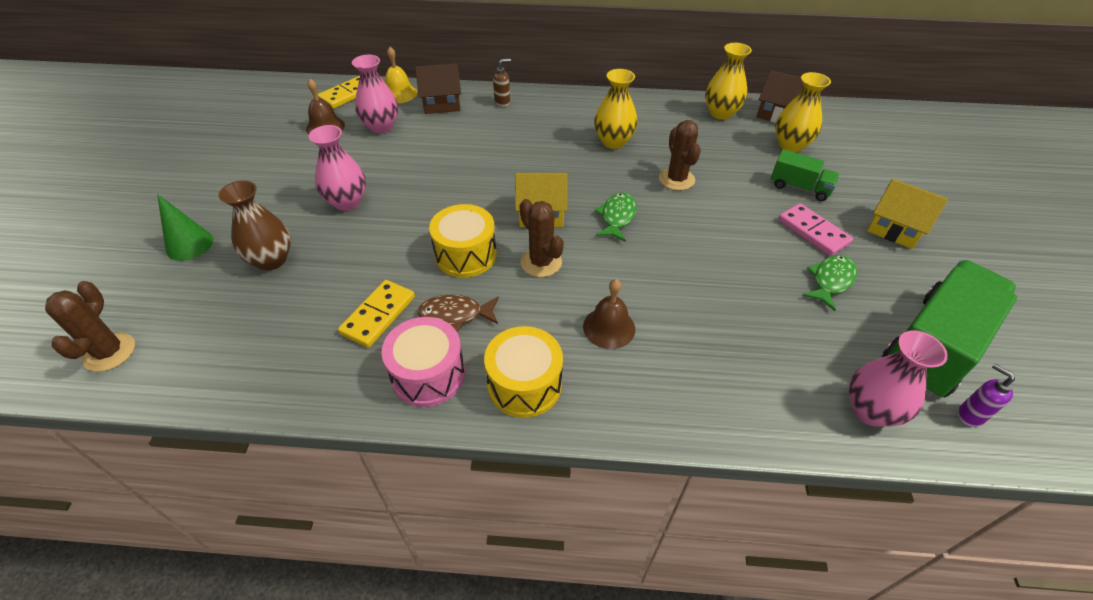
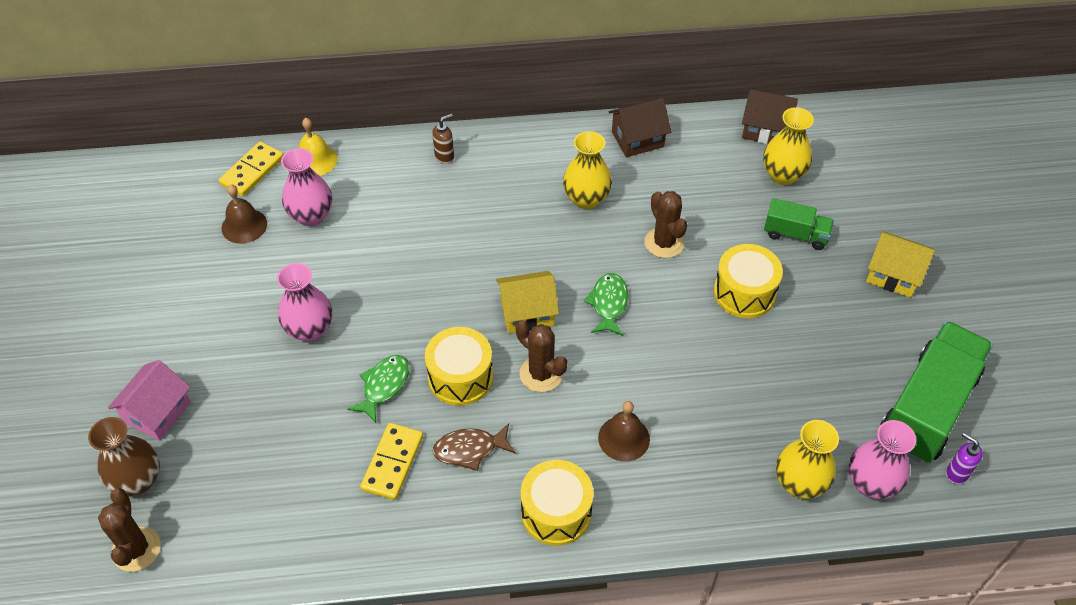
camera: 10 degrees left, 5 degrees up
green cone [157,194,213,261] -> pink house [108,360,191,441]
brown vase [218,180,291,270] -> brown vase moved to [88,417,160,496]
pink drum [381,317,465,407] -> none
brown house [415,63,461,114] -> brown house moved to [609,98,671,157]
yellow vase [705,43,752,120] -> yellow vase moved to [776,420,839,499]
pink domino [778,203,853,256] -> none
green fish [802,255,857,311] -> green fish moved to [347,355,409,423]
none -> yellow drum [714,244,783,318]

